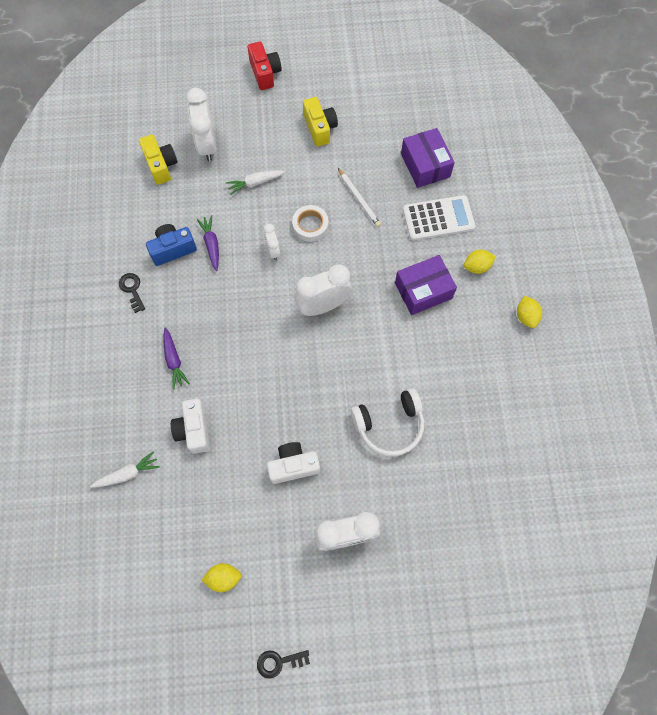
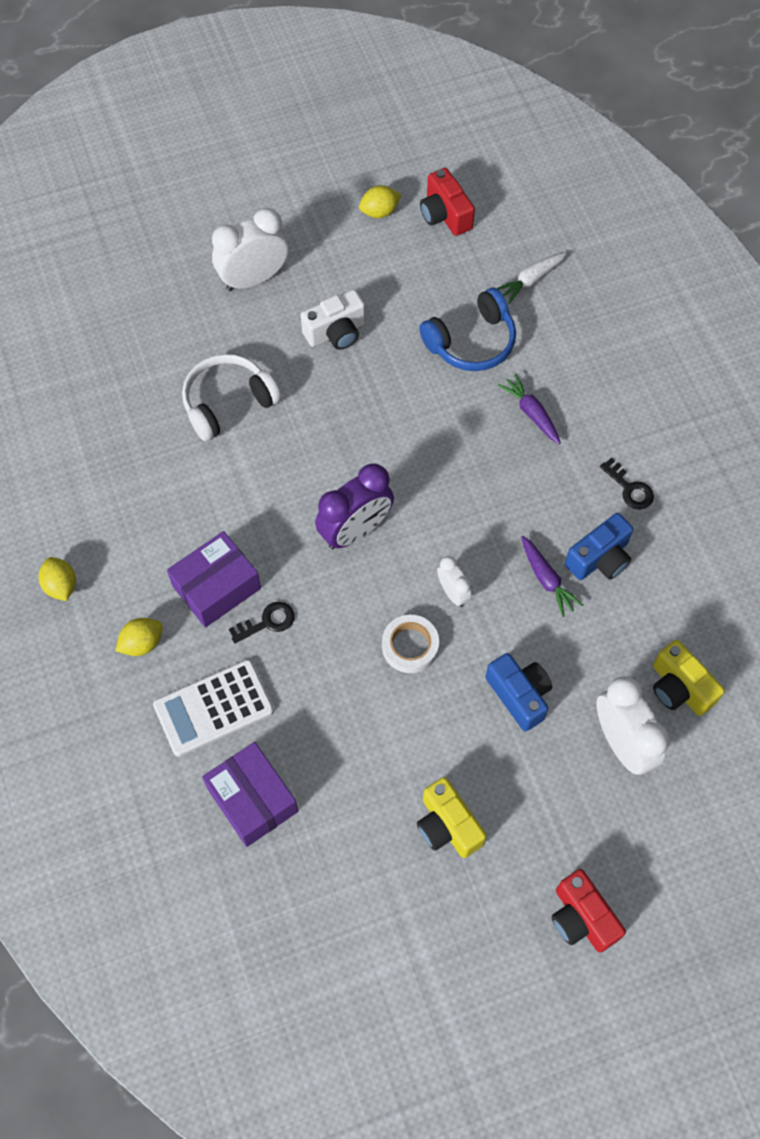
camera: 165 degrees right, 5 degrees down
white camera [171,399,210,454] -> blue headphones [419,288,516,371]
white carrot [226,170,285,195] -> blue camera [486,653,552,731]
black key [257,650,310,679] -> black key moved to [229,602,294,643]
white clock [294,264,352,316] -> purple clock [315,463,394,549]
white pencil [338,168,381,227] -> none
none -> red camera [420,168,475,236]

